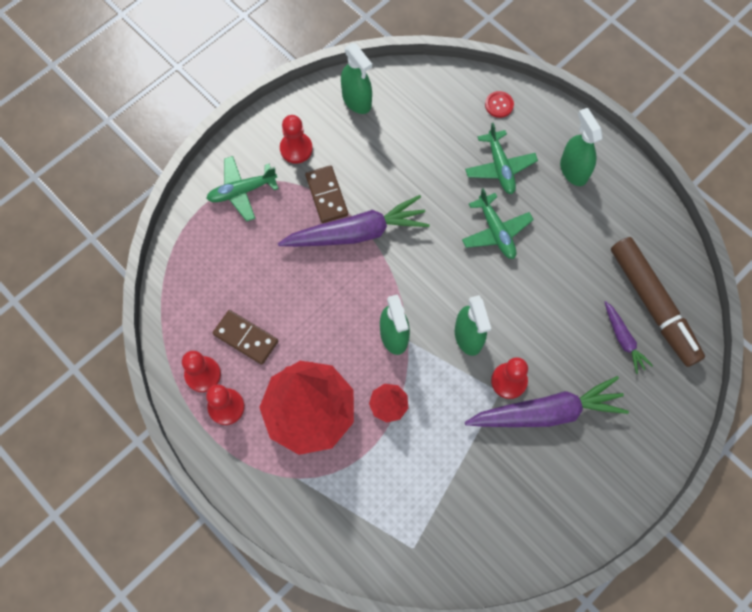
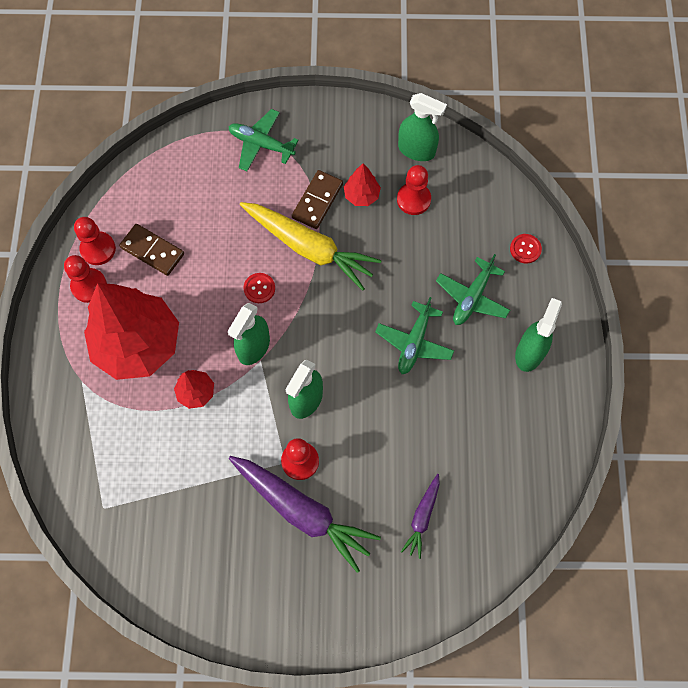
camera: 45 degrees right, 0 degrees up
brown domino [213,310,278,365] -> brown domino turned 45 degrees counterclockwise [119,224,184,276]
purple carrot [278,195,430,247] -> yellow carrot [240,202,382,291]
red pawn [280,115,313,164] -> red pawn moved to [397,165,431,215]
green spray bottle [341,43,372,114] -> green spray bottle turned 75 degrees counterclockwise [398,93,447,161]
brown marker [611,237,705,367] -> none
none -> red button [244,273,275,303]
none -> red tree [344,164,381,206]

